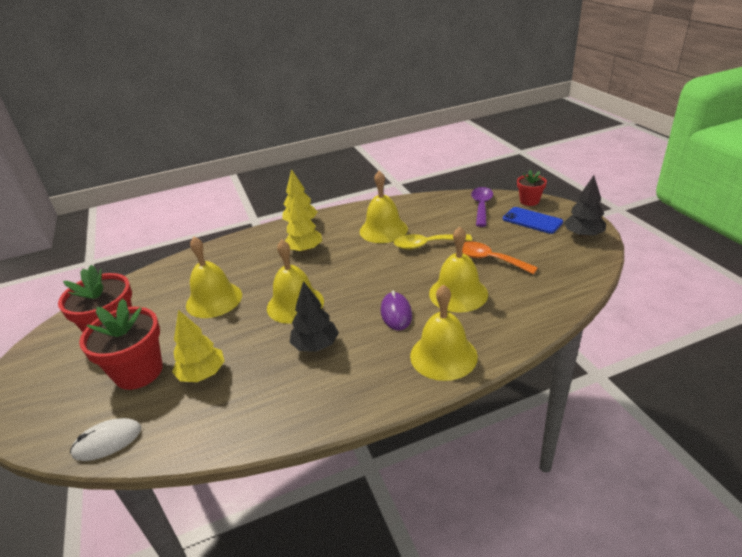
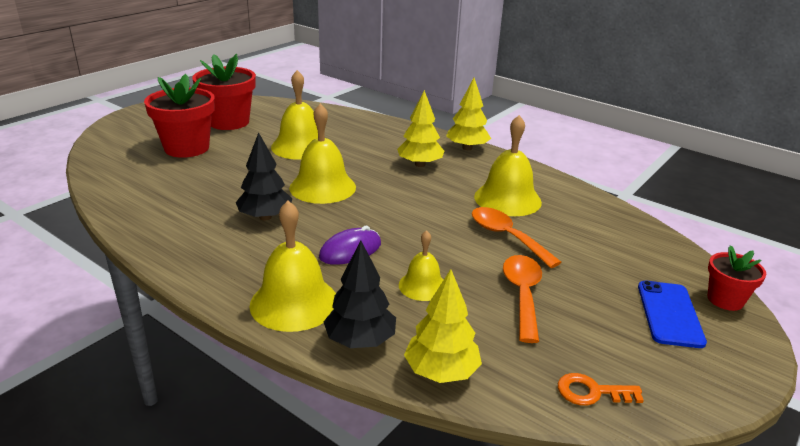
camera: 55 degrees right, 5 degrees down
white mouse [70,418,141,461] -> none
yellow tree [172,310,225,382] -> yellow tree moved to [404,269,482,383]
yellow spoon [394,234,472,250] -> orange spoon [472,207,562,268]
yellow bell [429,227,488,313] -> yellow bell [399,230,444,301], size x0.58
purple spoon [471,187,493,227] -> none
black tree [564,175,606,238] -> black tree moved to [324,241,396,348]
none -> orange key [558,373,644,406]

